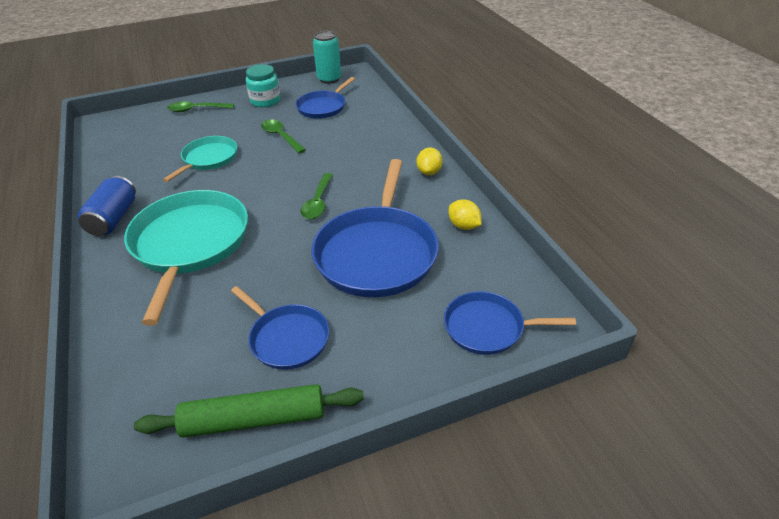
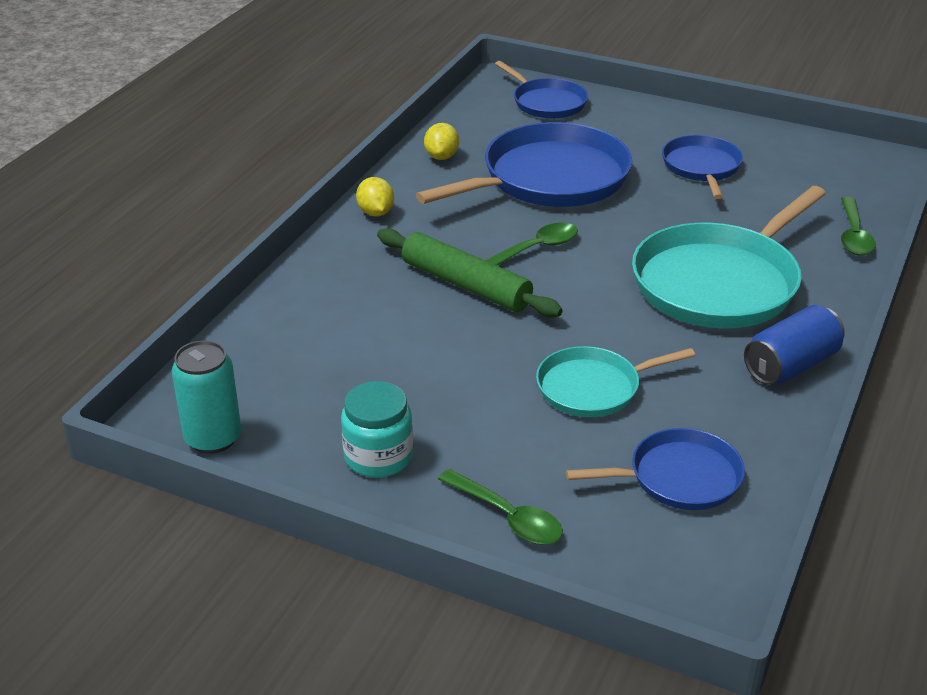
camera: 135 degrees left, 5 degrees down
green rolling pin [134,384,364,438] -> green rolling pin moved to [377,228,563,318]
green spoon [261,119,306,153] -> green spoon moved to [841,197,876,256]
blue pan [296,77,355,119] -> blue pan moved to [566,428,745,510]
yellow lemon [416,147,443,175] -> yellow lemon turned 75 degrees counterclockwise [356,177,394,217]

